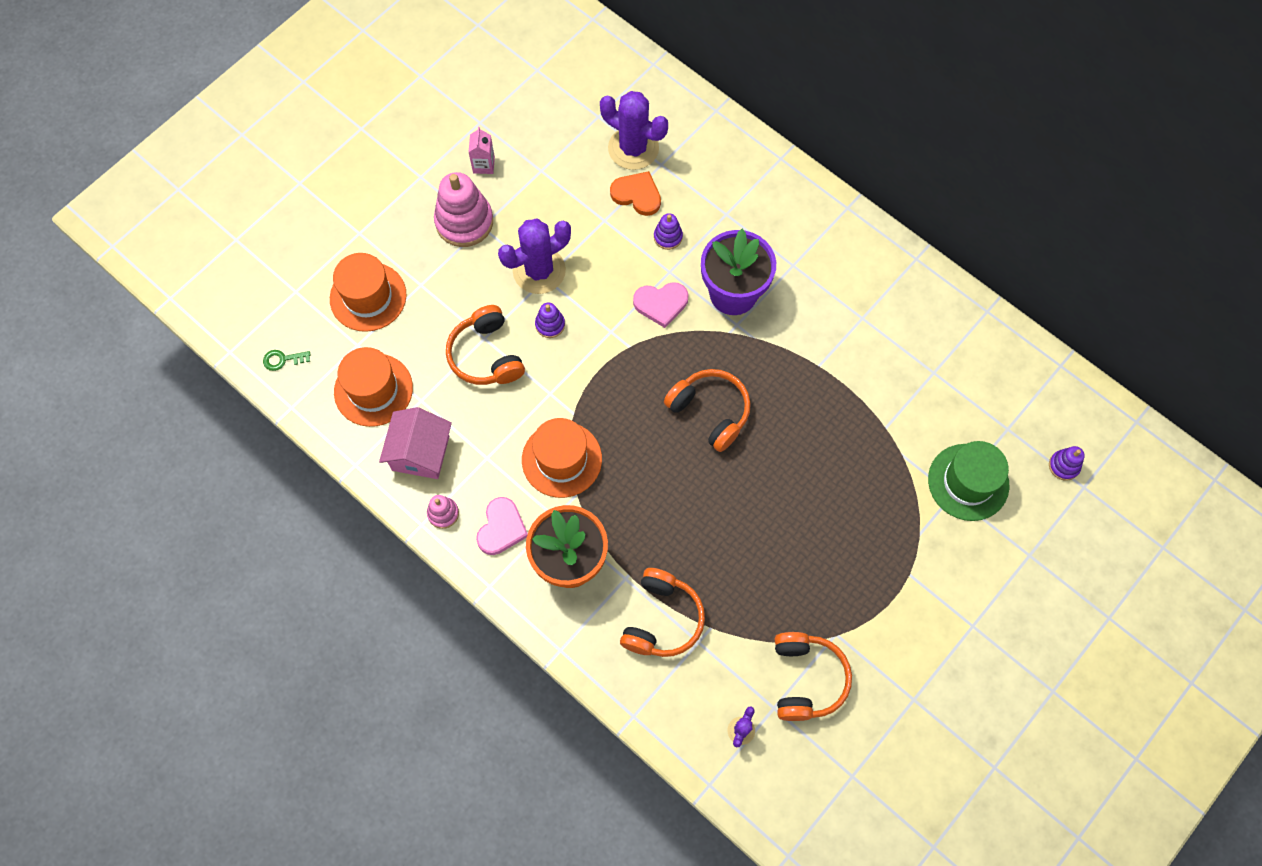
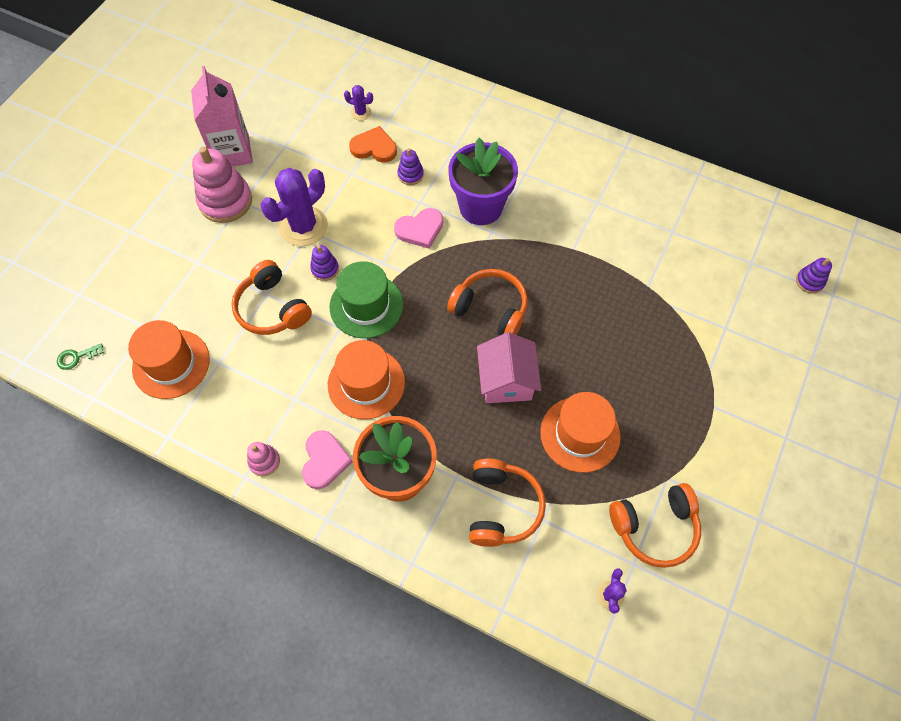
camera: 15 degrees left, 5 degrees down
orange hat [330,253,407,332] -> orange hat moved to [540,392,621,473]
pink house [379,407,452,479] -> pink house moved to [477,332,541,403]
pink carton [468,127,495,174] -> pink carton [191,66,253,167], size x2.01
purple cactus [600,91,668,170] -> purple cactus [344,85,373,121], size x0.46
orange headphones [775,632,852,721] -> orange headphones turned 90 degrees clockwise [609,483,701,568]
green hat [928,441,1009,521] -> green hat moved to [329,261,403,338]

